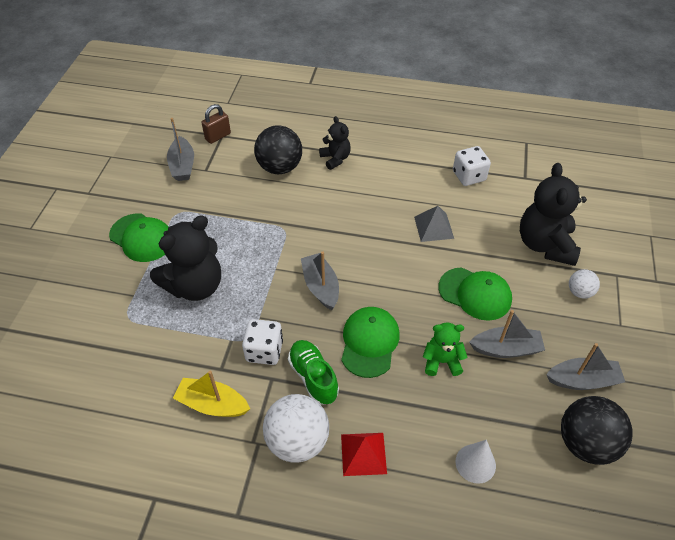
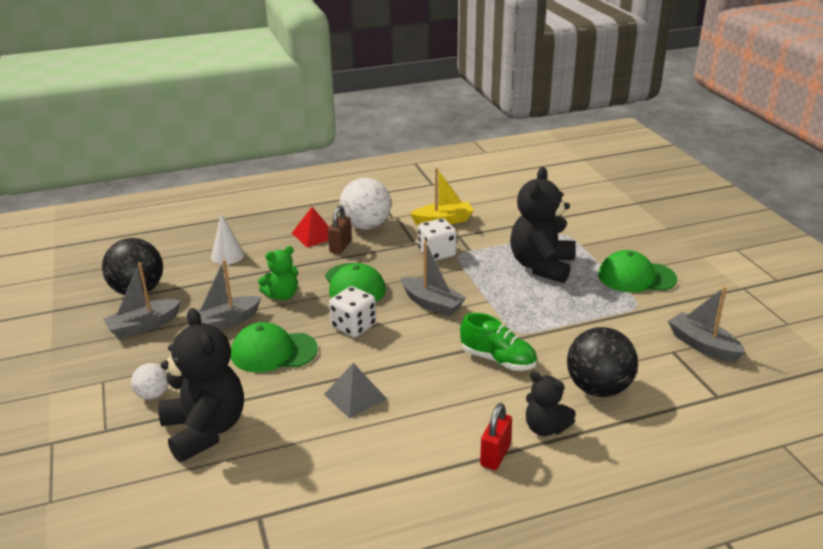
camera: 150 degrees right, 20 degrees down
brown padlock [202,104,231,144] -> brown padlock moved to [328,205,352,254]
green shoe [288,340,339,405] -> green shoe moved to [460,313,537,371]
white dice [453,146,491,186] -> white dice moved to [329,286,376,337]
none -> red padlock [480,403,512,470]

